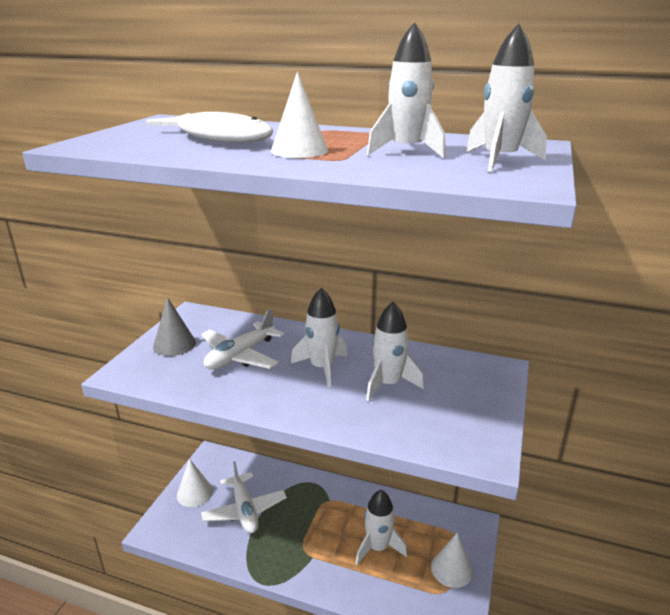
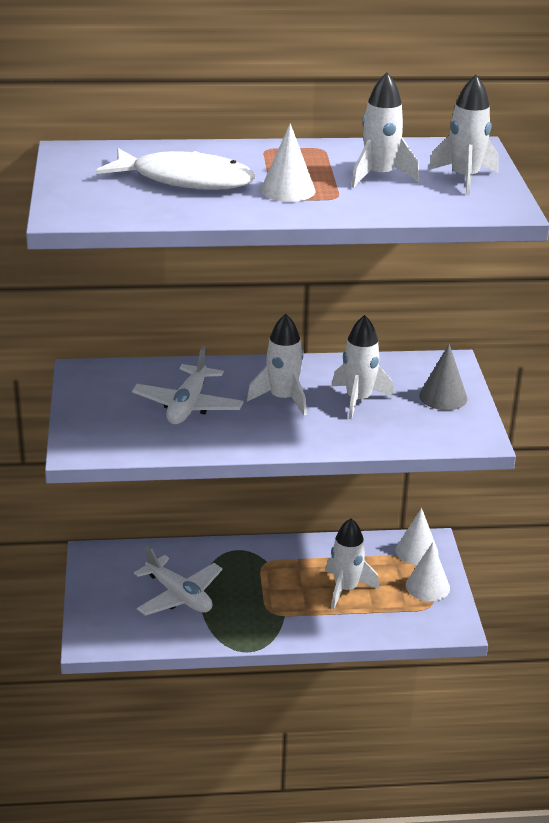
camera: 25 degrees left, 5 degrees up
grey cone [153,297,196,356] -> grey cone moved to [419,344,468,410]
white cone [177,459,213,507] -> white cone moved to [396,508,439,565]

